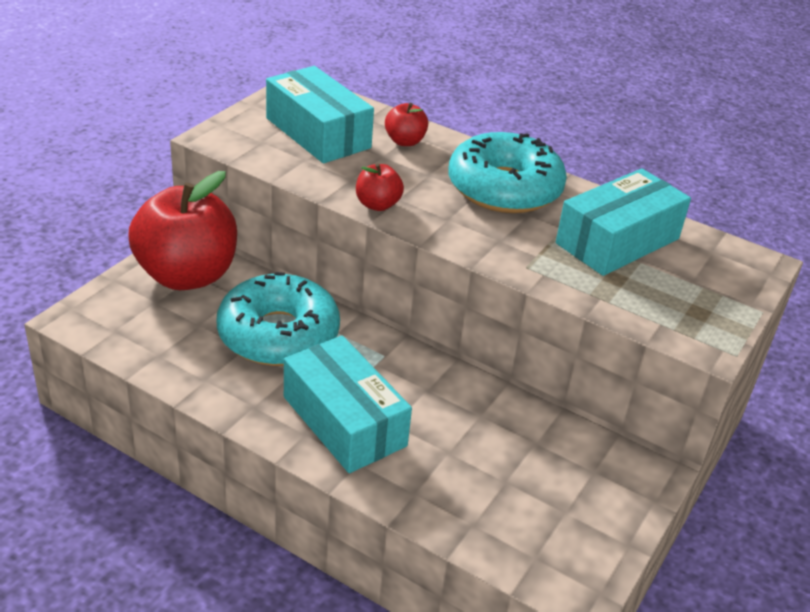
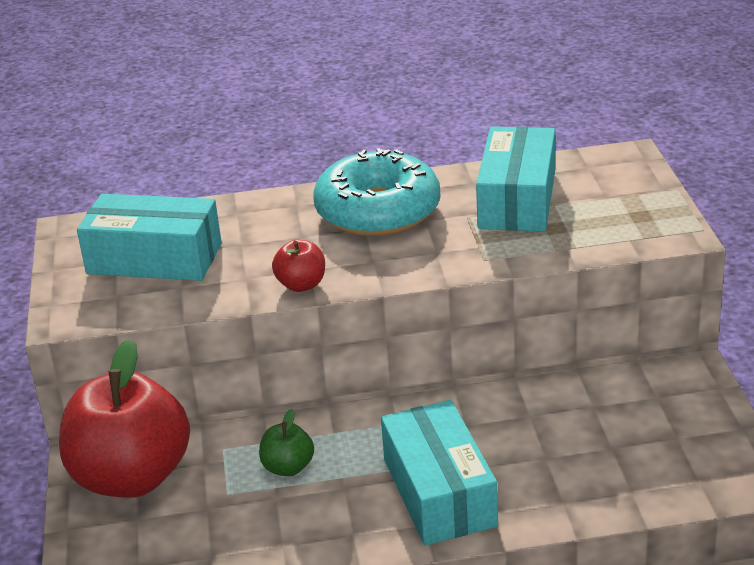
camera: 35 degrees left, 5 degrees down
turquoise donut [216,272,340,366] -> green apple [259,409,314,476]
turquoise box [284,336,412,473] -> turquoise box turned 60 degrees clockwise [381,400,498,545]
red apple [385,103,428,146] -> none

